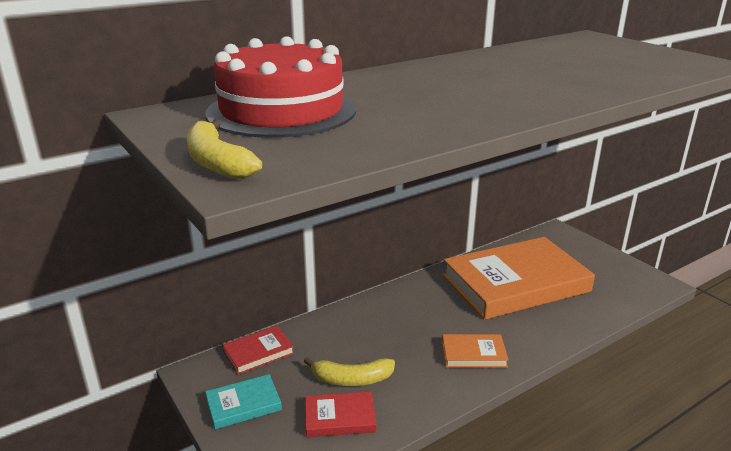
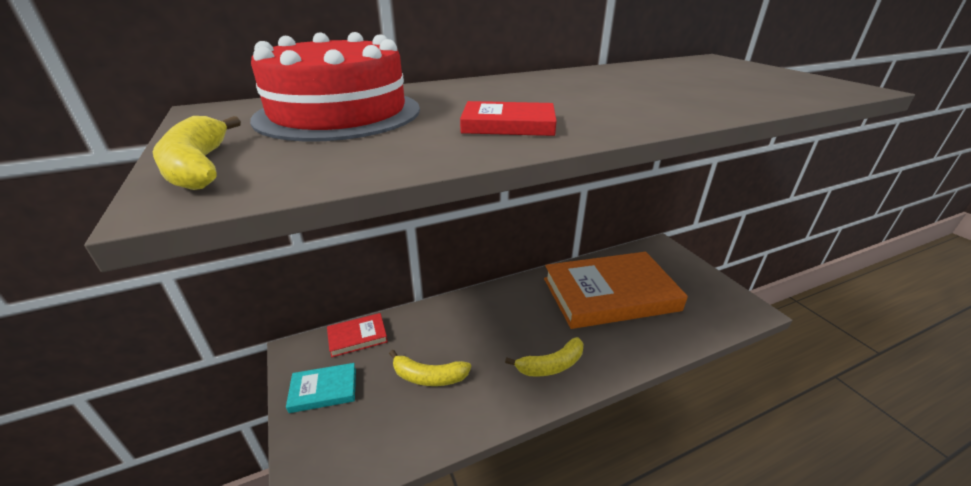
camera: 10 degrees right, 5 degrees up
red book [305,392,376,437] -> red book moved to [460,101,556,136]
orange book [442,334,509,368] -> yellow banana [505,337,583,377]

